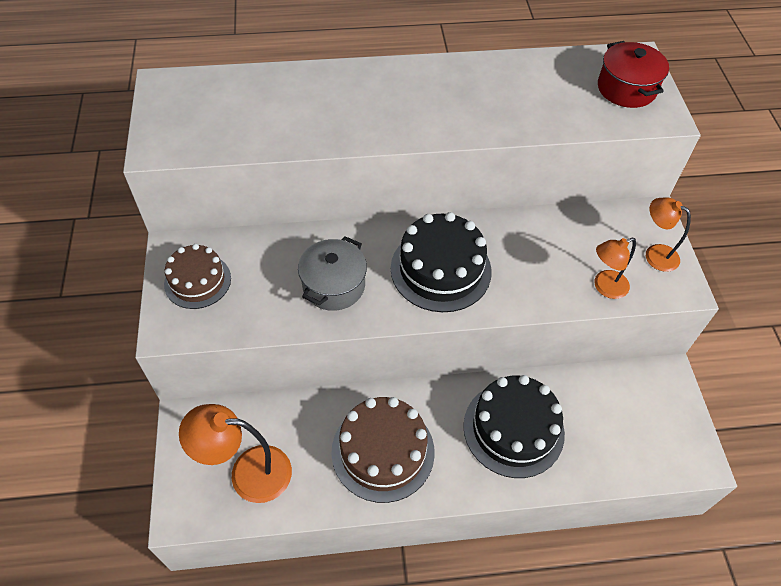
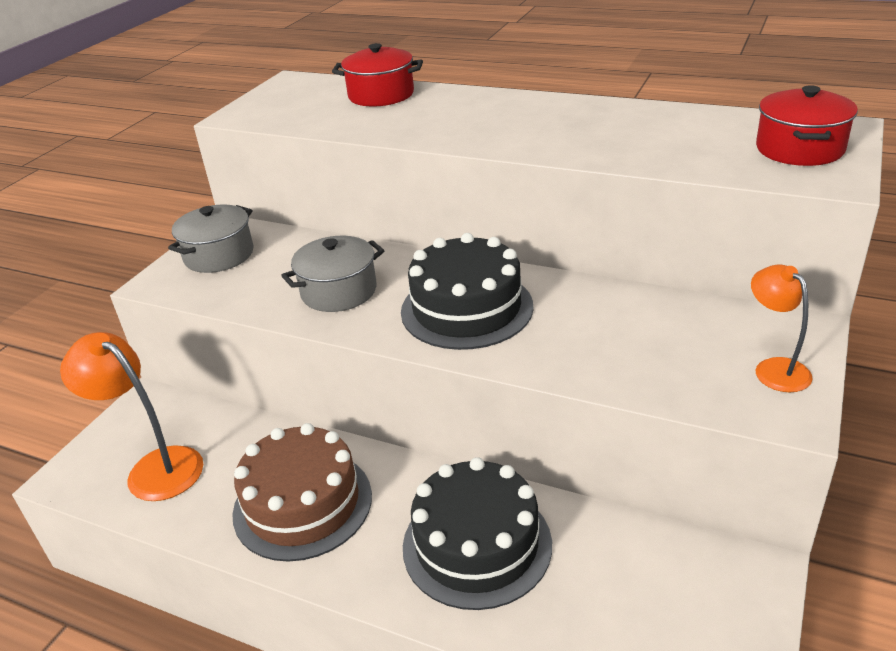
camera: 35 degrees right, 20 degrees down
brown cake [164,244,231,309] -> grey pot [168,204,253,273]
orange lamp [594,238,636,299] -> none
none -> red pot [332,43,423,106]

